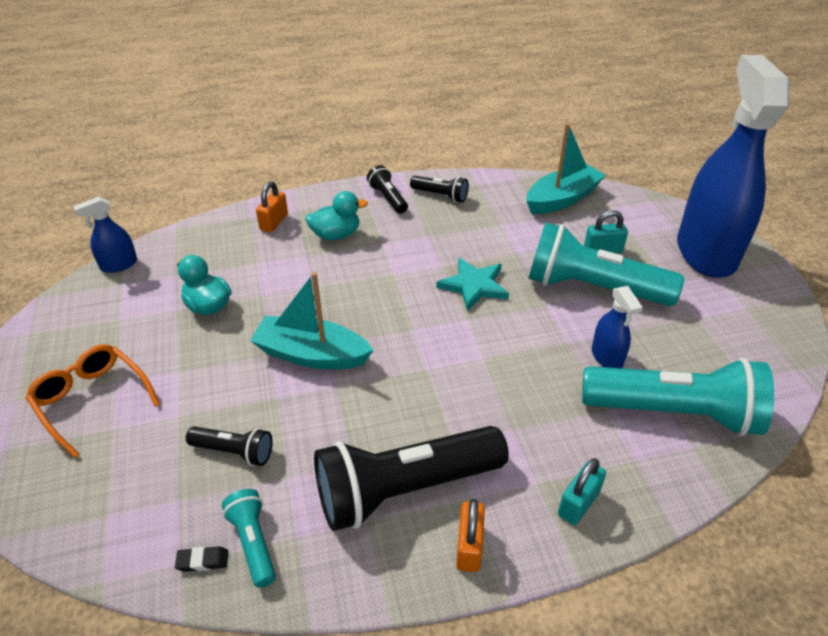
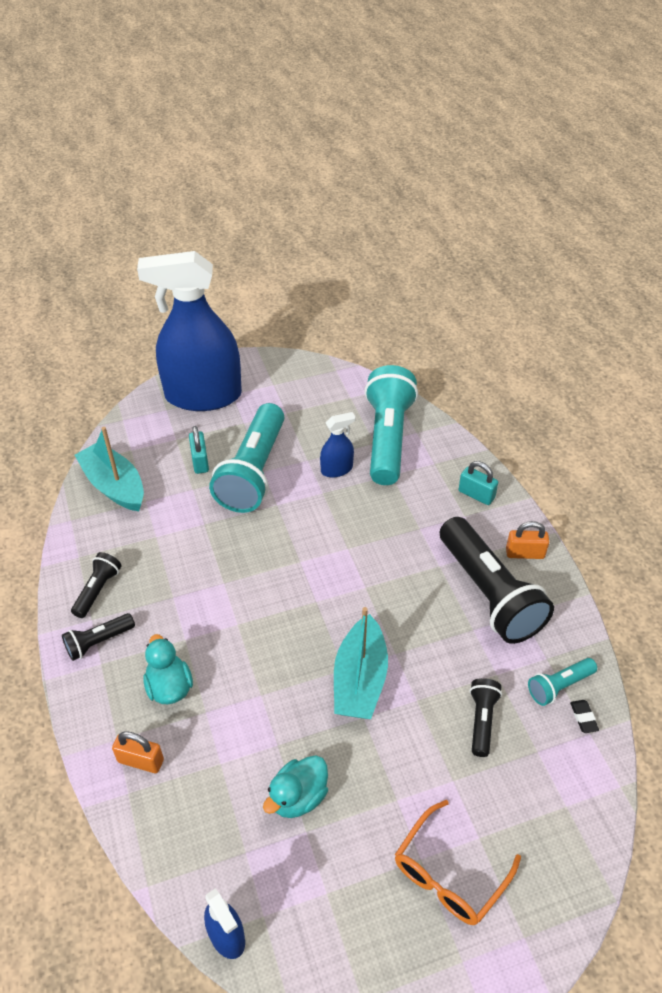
camera: 95 degrees left, 5 degrees up
turquoise star [436,257,509,311] -> none

